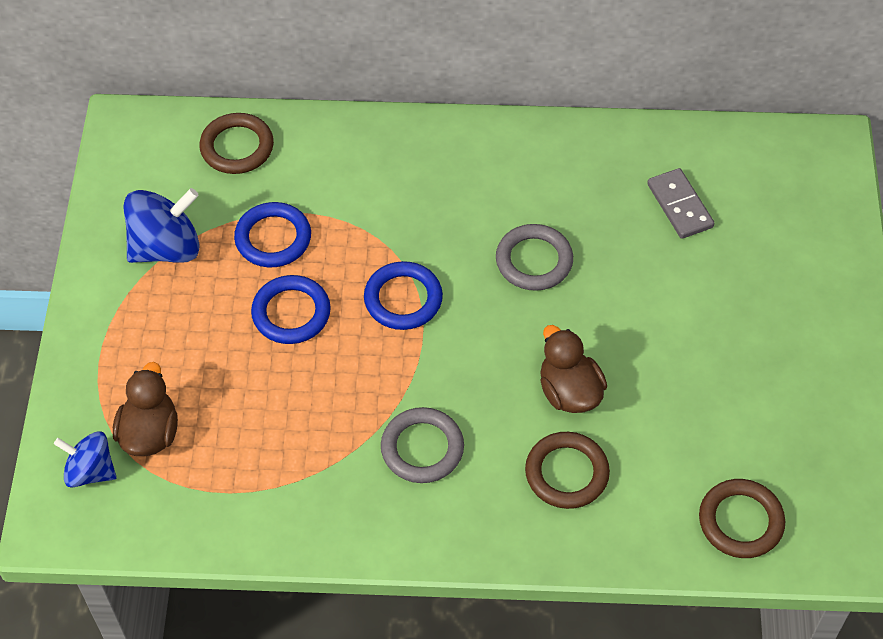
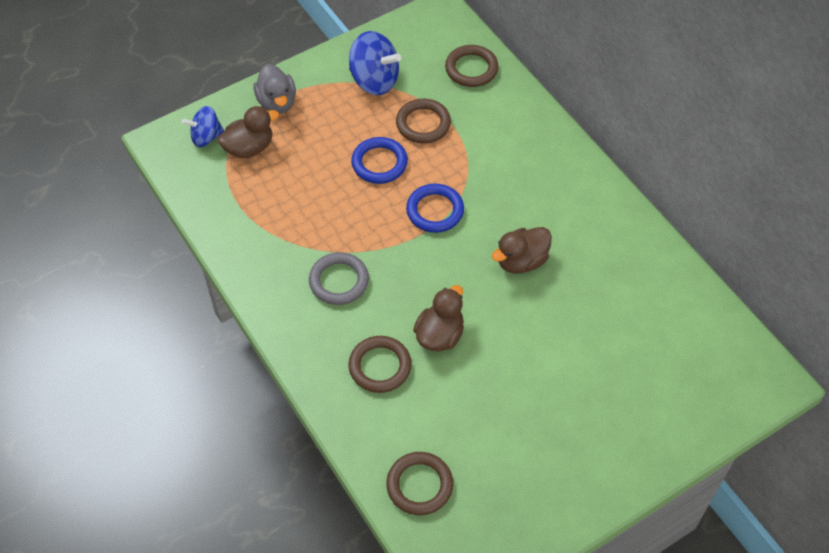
camera: 55 degrees right, 0 degrees up
blue spinning top [54,431,117,488] -> blue spinning top turned 90 degrees counterclockwise [182,106,225,147]
blue ring [234,202,311,267] -> brown ring [396,99,451,143]
grey ring [496,224,573,291] -> brown duck [492,227,552,273]
grey domino [647,168,714,239] -> none
none -> grey duck [254,63,296,114]

